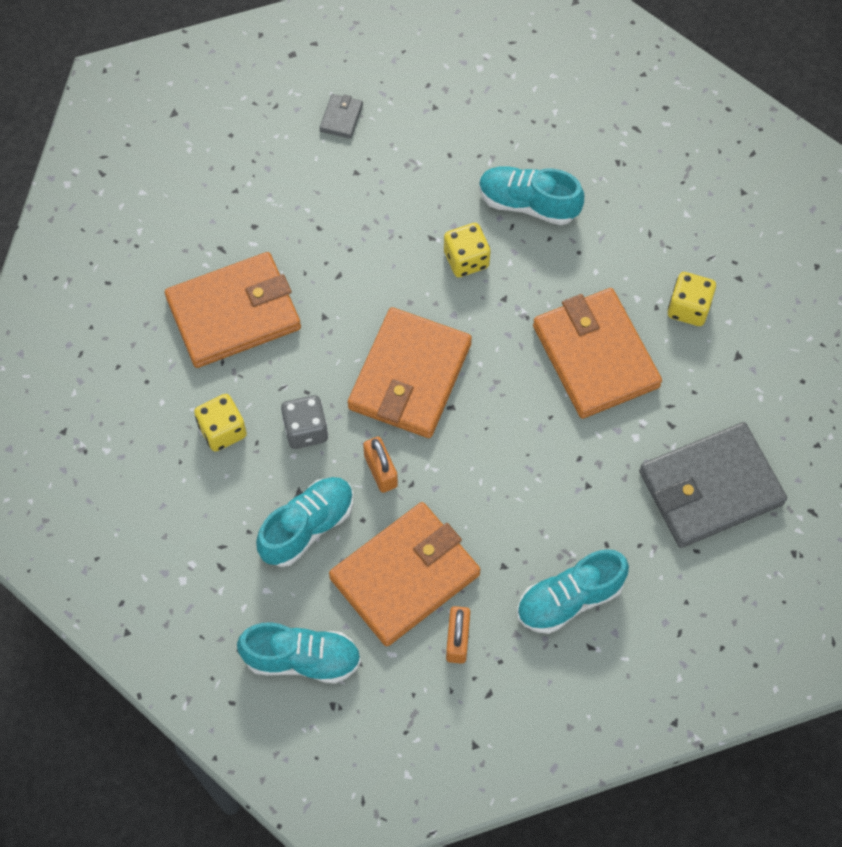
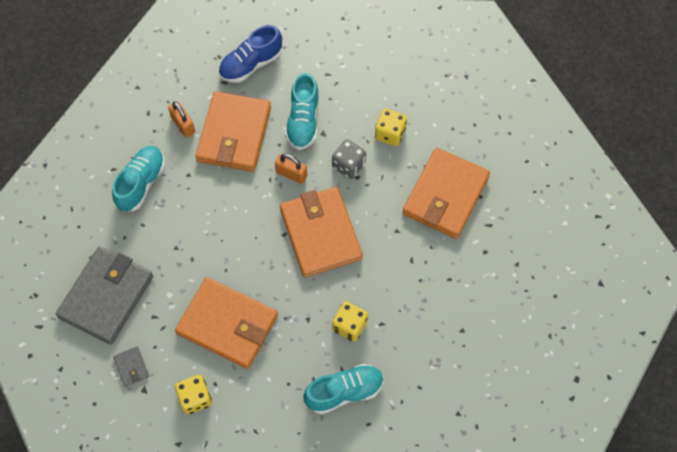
camera: 140 degrees right, 0 degrees up
turquoise shoe [237,622,361,684] -> blue shoe [218,25,282,83]
grey wallet [319,94,363,139] -> grey wallet moved to [113,346,149,387]

